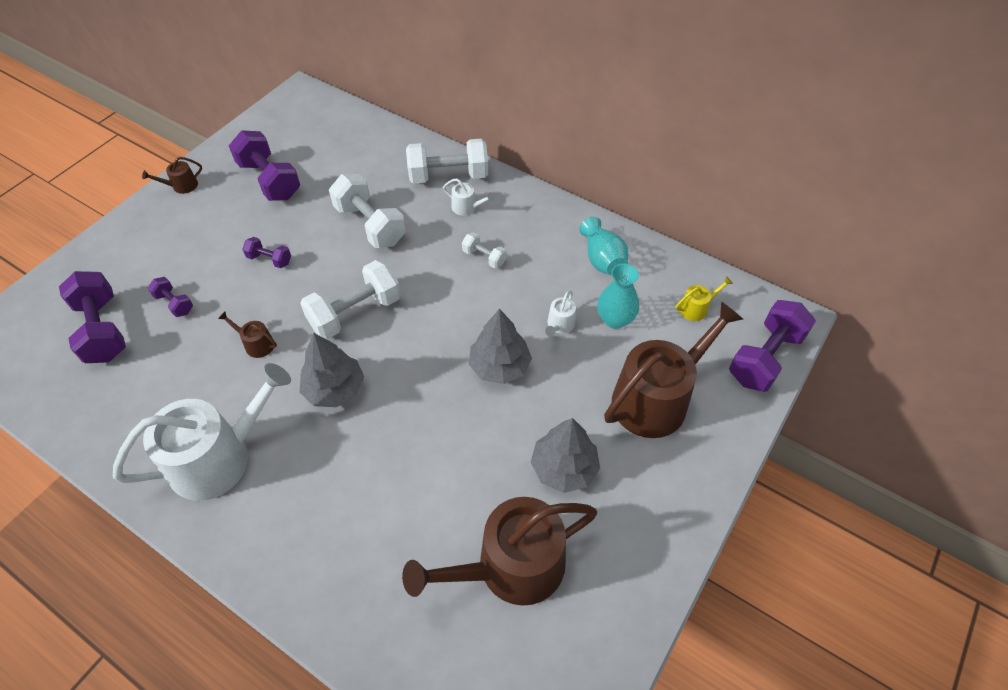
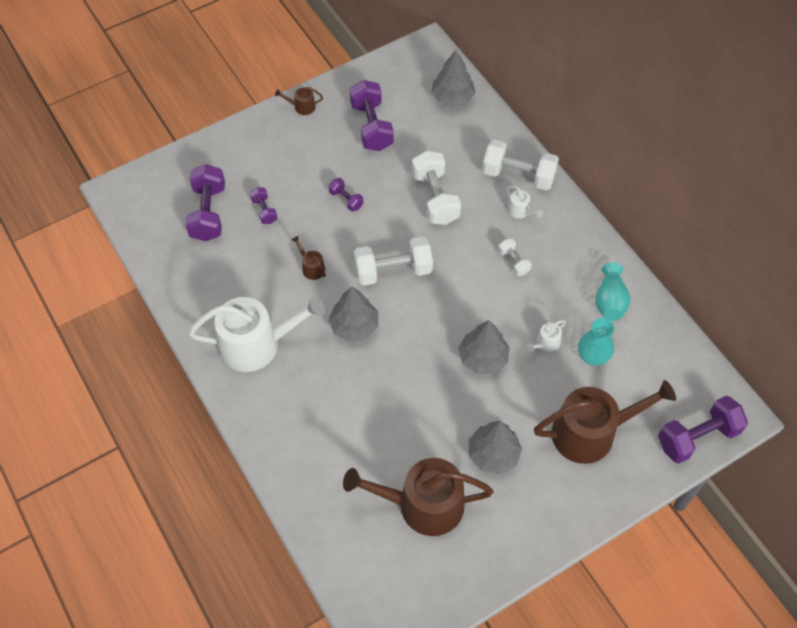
camera: 25 degrees right, 5 degrees up
yellow watering can [675,276,733,321] -> none
none -> grey tree [431,50,476,107]

